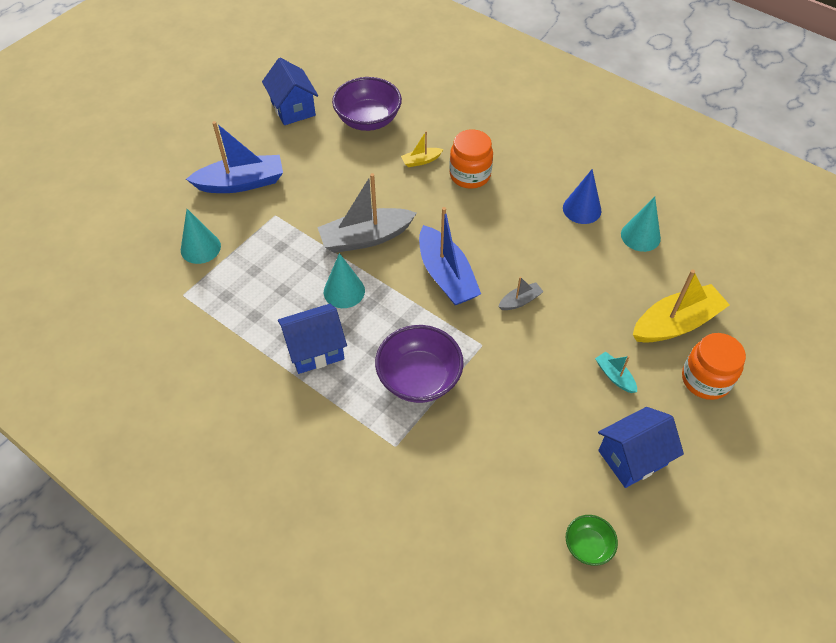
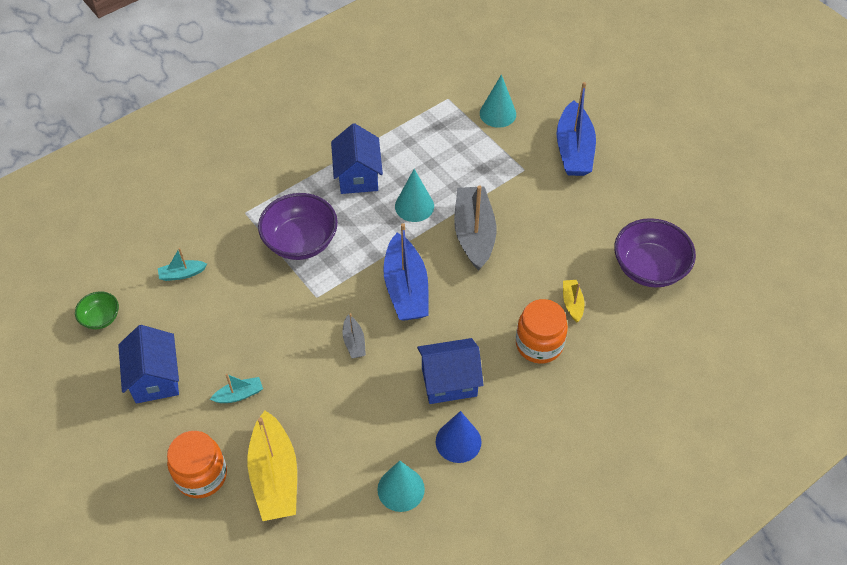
camera: 105 degrees right, 0 degrees up
blue house [262,58,318,125] -> blue house moved to [417,338,483,404]
blue boat [419,207,481,305] -> blue boat turned 90 degrees counterclockwise [383,223,429,321]
none -> turquoise boat [158,248,207,281]

